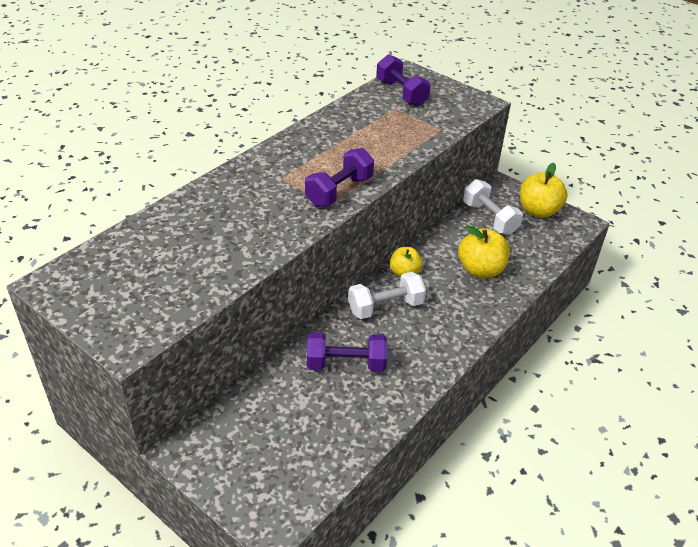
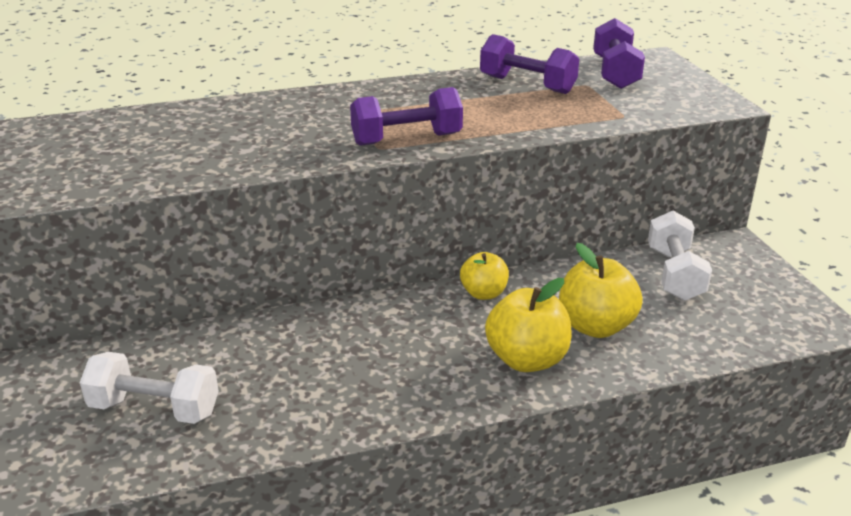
camera: 35 degrees right, 10 degrees down
purple dumbbell [307,332,387,372] -> purple dumbbell moved to [480,34,579,94]
white dumbbell [348,272,426,319] -> white dumbbell moved to [80,352,219,424]
yellow apple [520,163,568,218] -> yellow apple moved to [485,278,572,372]

